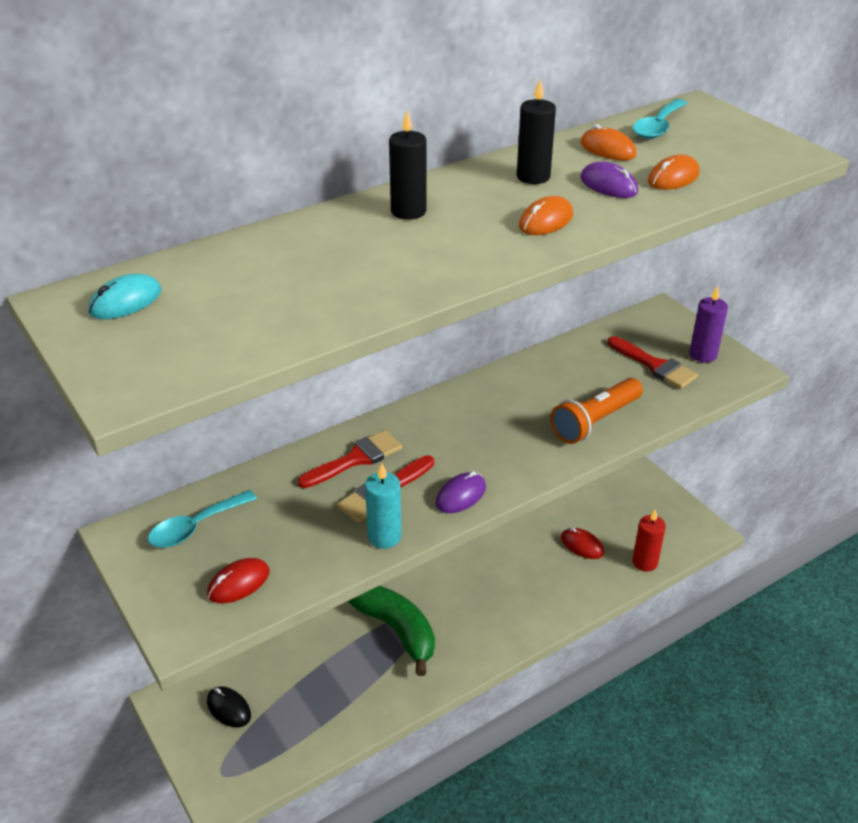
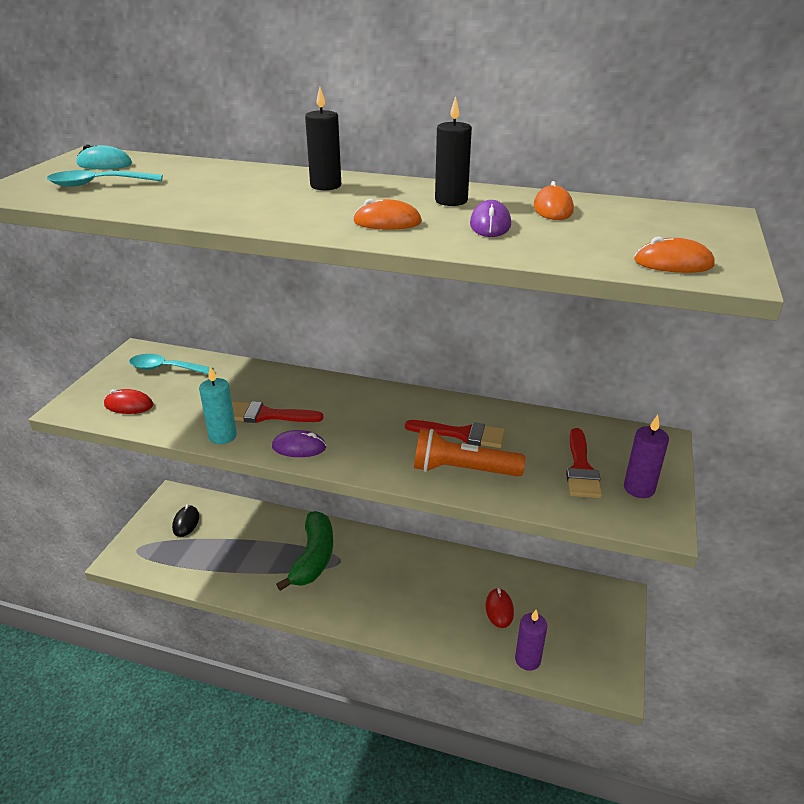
camera: 50 degrees right, 5 degrees down
red brush [297,430,402,488] -> red brush moved to [405,420,505,448]
turquoise spoon [633,99,687,139] -> turquoise spoon moved to [47,170,163,187]
red candle [633,509,666,572] -> purple candle [515,610,547,671]
orange mouse [648,155,700,190] -> orange mouse moved to [634,236,715,273]

